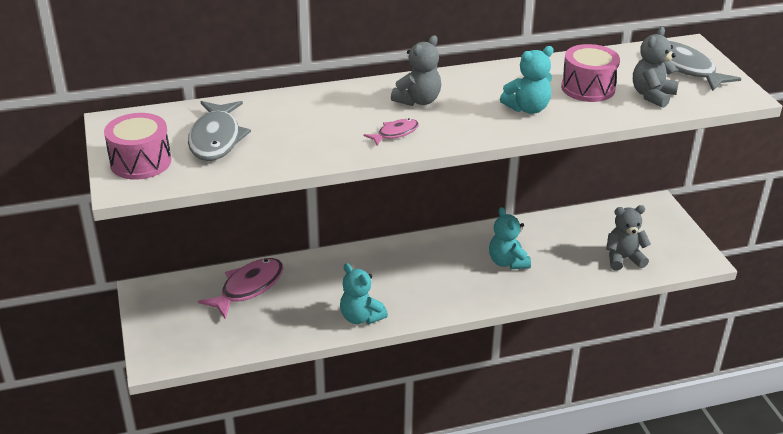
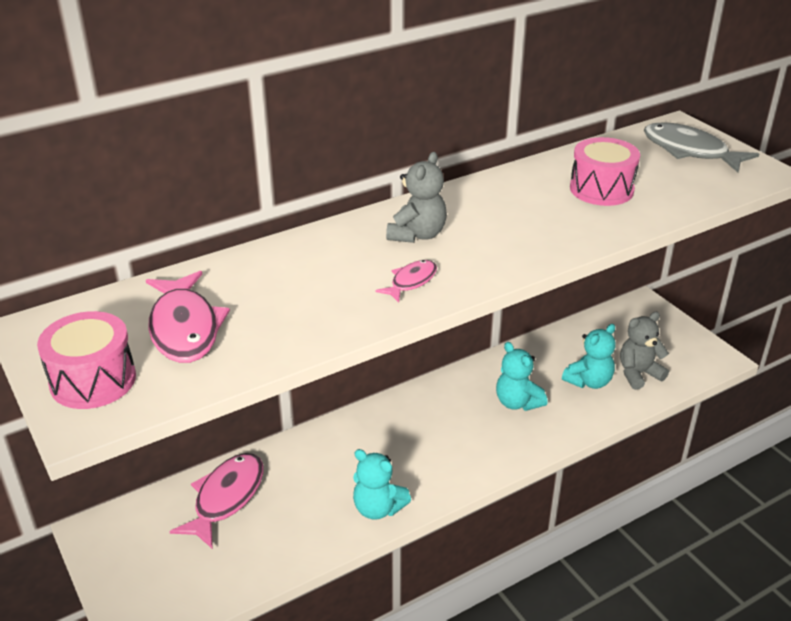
camera: 15 degrees left, 0 degrees up
grey fish [188,101,251,161] -> pink fish [146,271,230,363]
turquoise teddy bear [500,46,554,114] -> turquoise teddy bear moved to [562,324,616,389]
grey teddy bear [633,27,679,108] -> none

